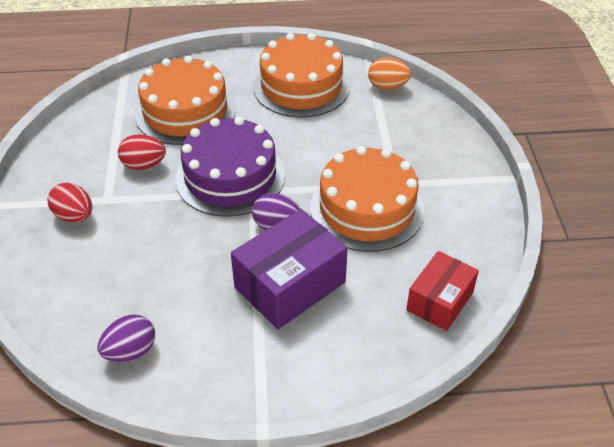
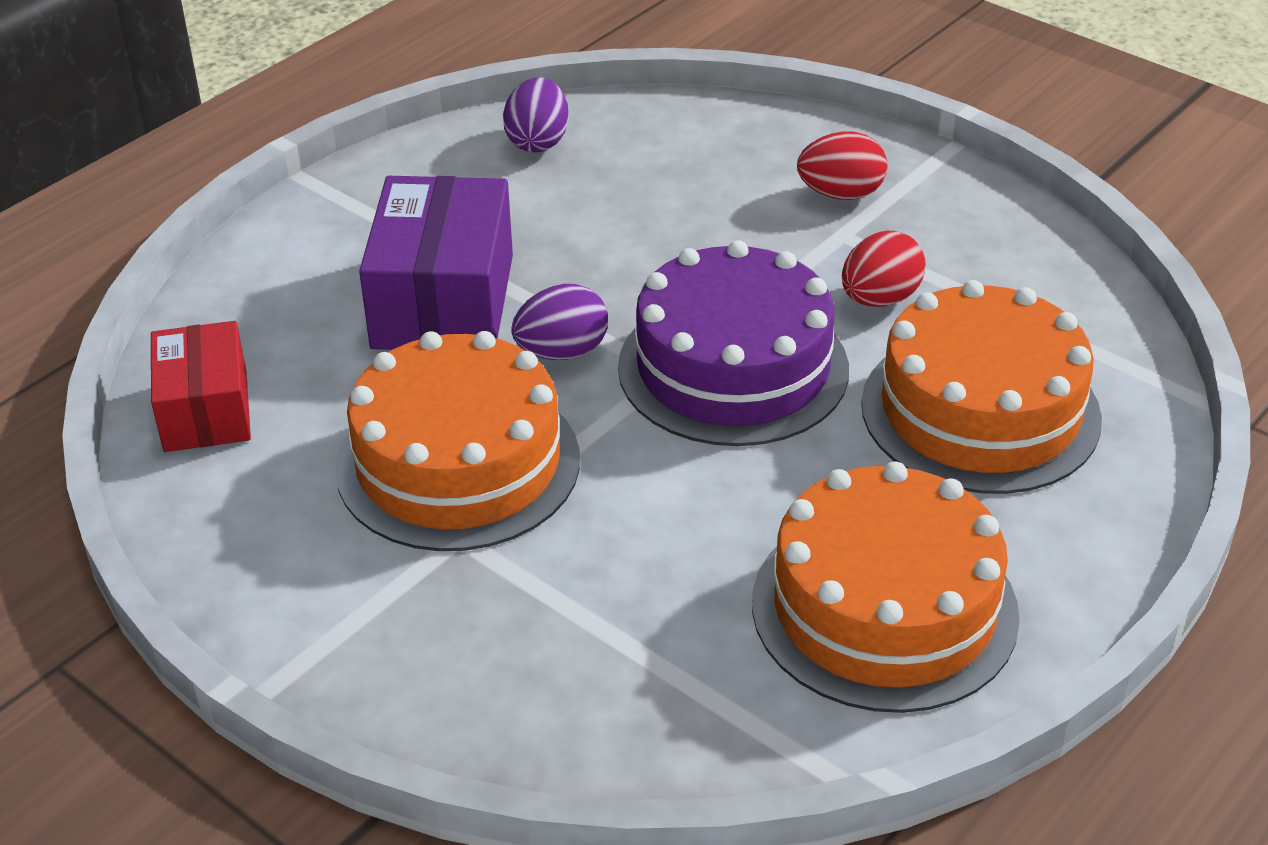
camera: 135 degrees right, 5 degrees down
orange egg [368,57,411,90] -> none

